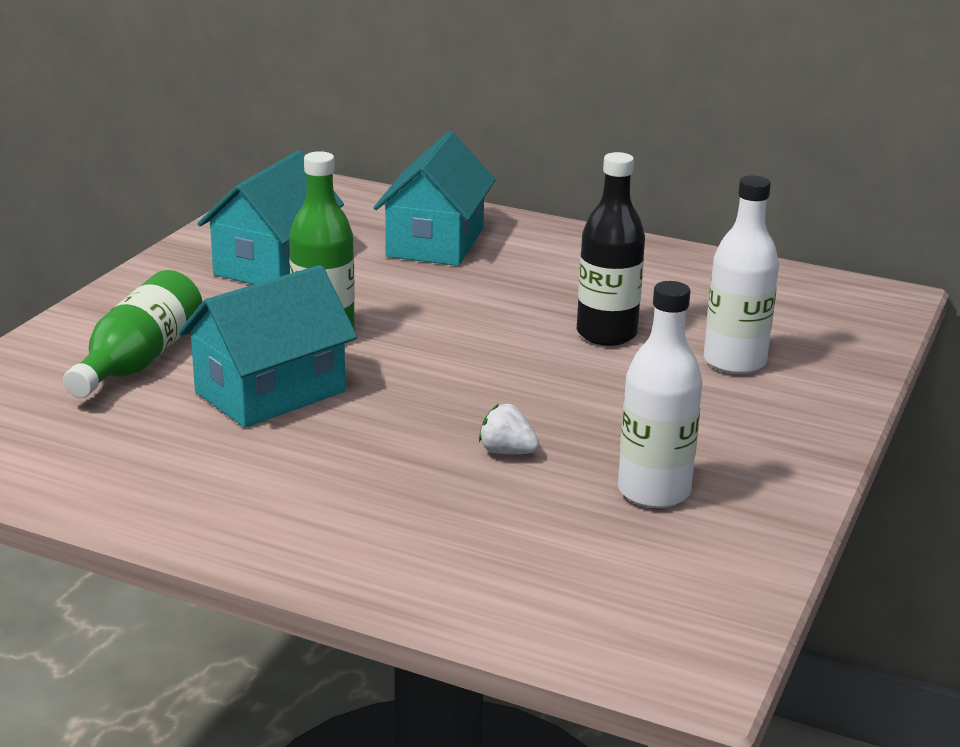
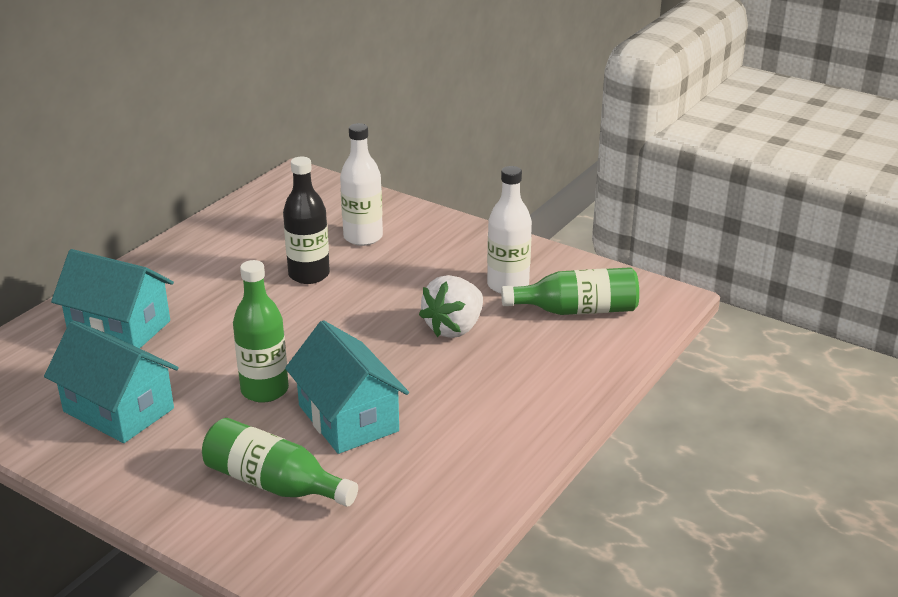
camera: 80 degrees left, 5 degrees up
white strawberry [479,404,539,454] -> white strawberry [419,275,483,338], size x1.90
none -> green bottle [501,267,639,315]

